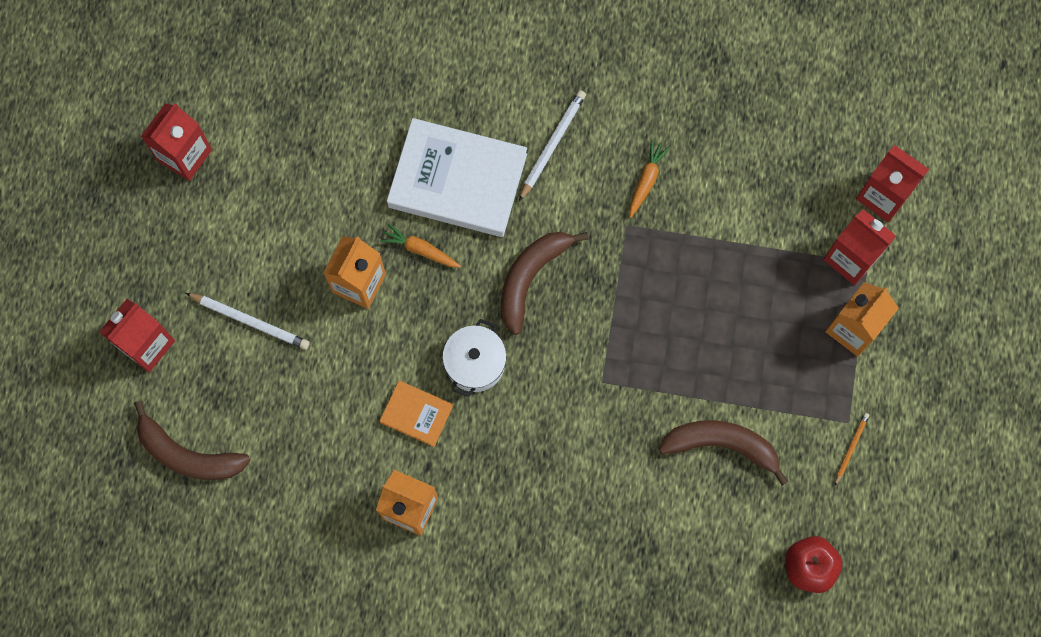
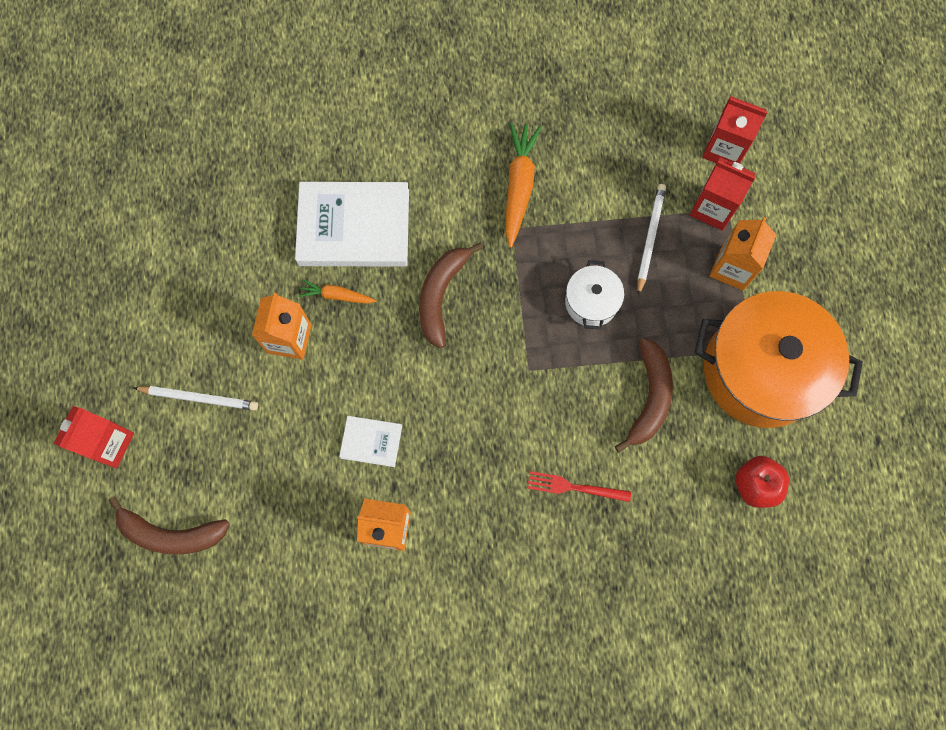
camera: 15 degrees left, 0 degrees up
red carton [141,103,212,181] -> none
orange book [379,380,453,447] -> white book [339,416,402,467]
white pot [442,319,507,397] -> white pot moved to [565,260,624,330]
white pencil [519,90,586,201] -> white pencil moved to [637,184,666,296]
orange carrot [630,140,670,218] -> orange carrot [505,123,542,248], size x1.75
brown banana [659,420,789,486] -> brown banana turned 105 degrees clockwise [615,338,673,453]
orange pencil [835,413,869,486] -> orange pot [694,291,863,428]
none -> red fork [527,471,631,502]

